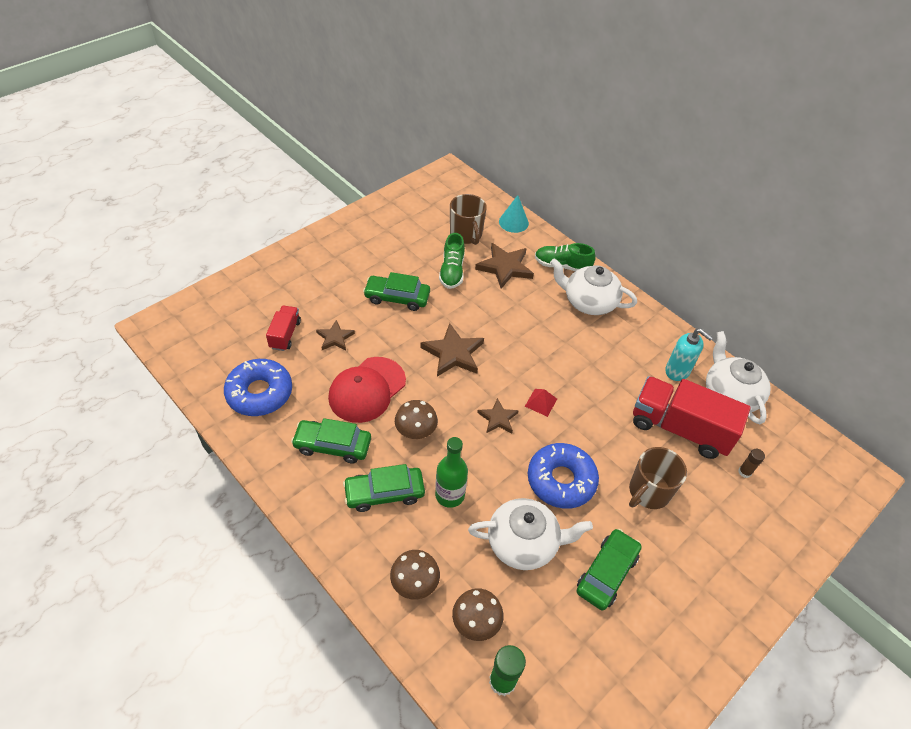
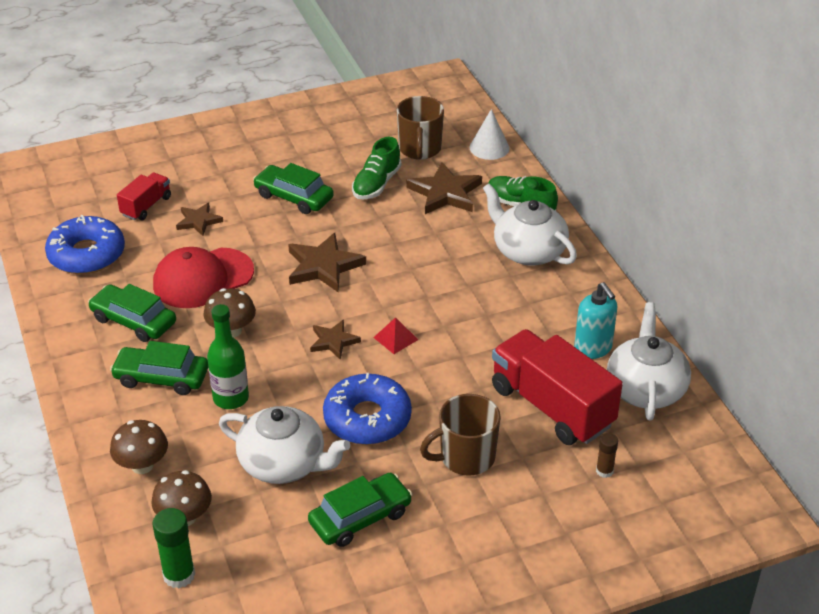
camera: 25 degrees right, 10 degrees down
turquoise cone [499,195,529,233] -> white cone [470,109,510,160]

